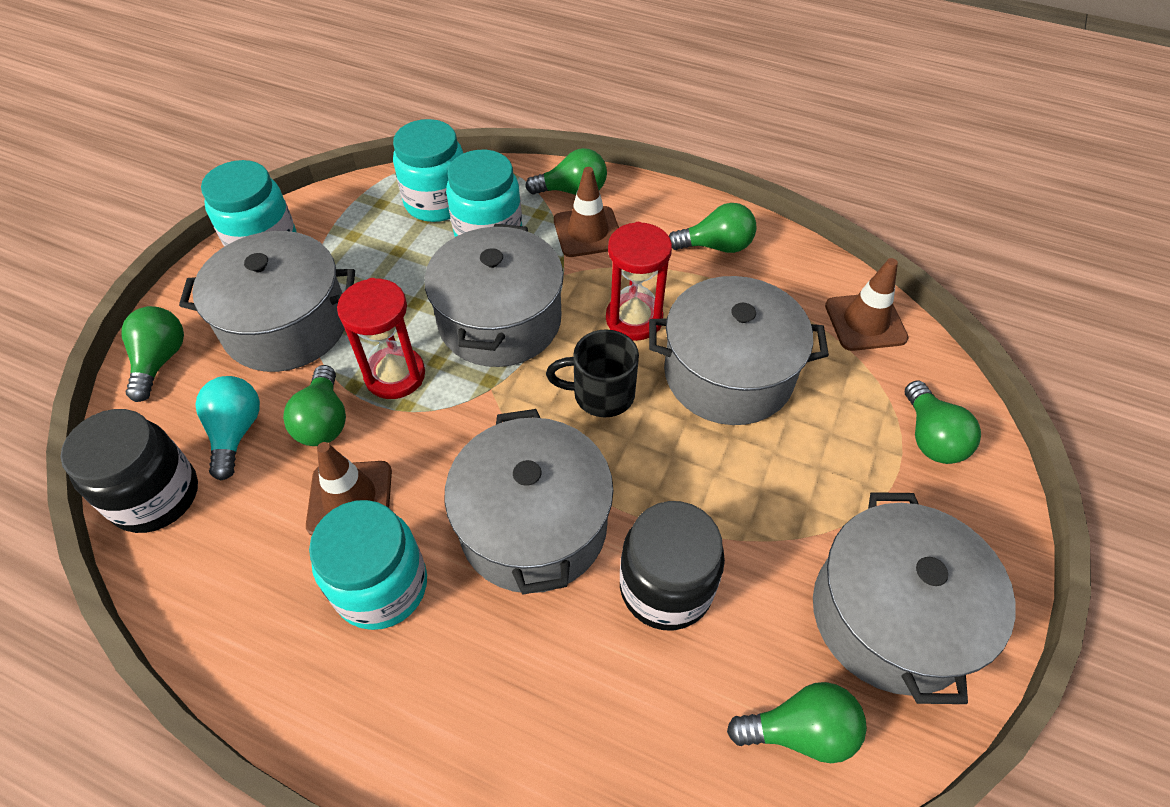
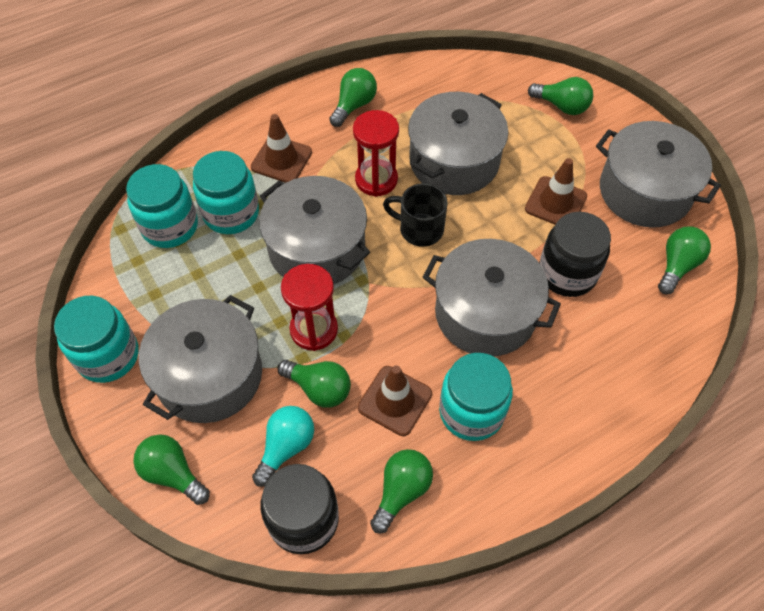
camera: 55 degrees left, 5 degrees up
turquoise light bulb [195,376,260,480] -> turquoise light bulb turned 90 degrees clockwise [252,406,314,487]
green light bulb [525,148,607,195] -> green light bulb moved to [370,449,433,533]
black mug [546,329,639,417] -> black mug turned 75 degrees clockwise [383,183,447,247]
brown traffic cone [825,258,909,351] -> brown traffic cone moved to [525,158,587,225]

